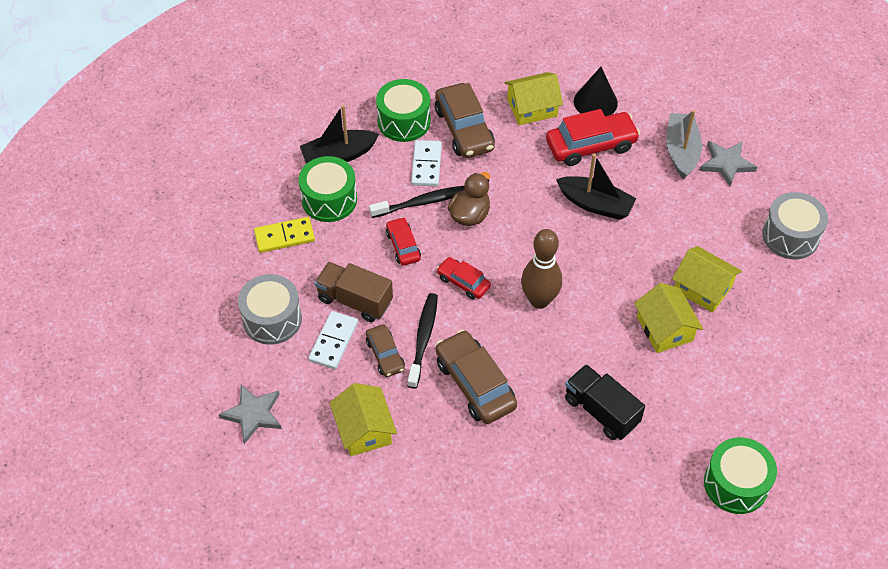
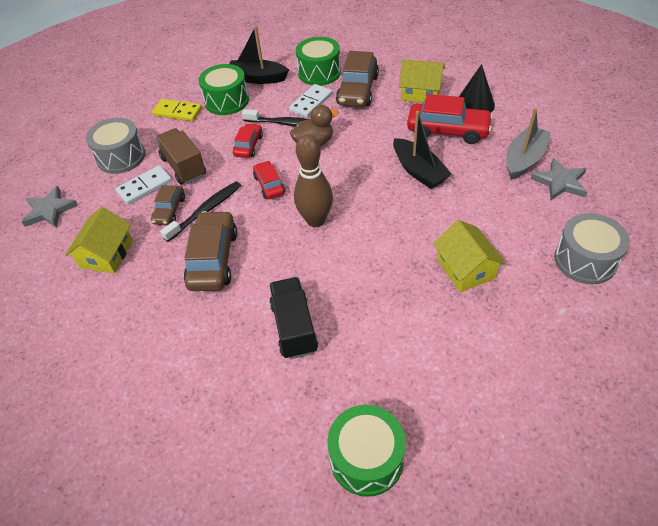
camera: 35 degrees right, 5 degrees down
yellow house [634,283,703,353] -> none

